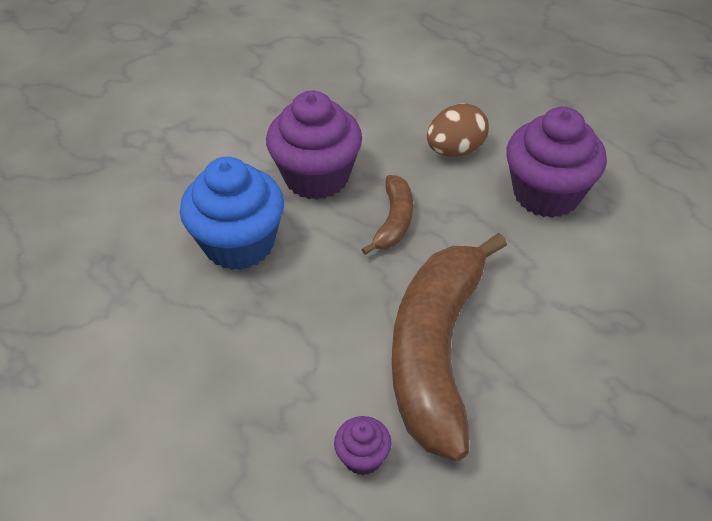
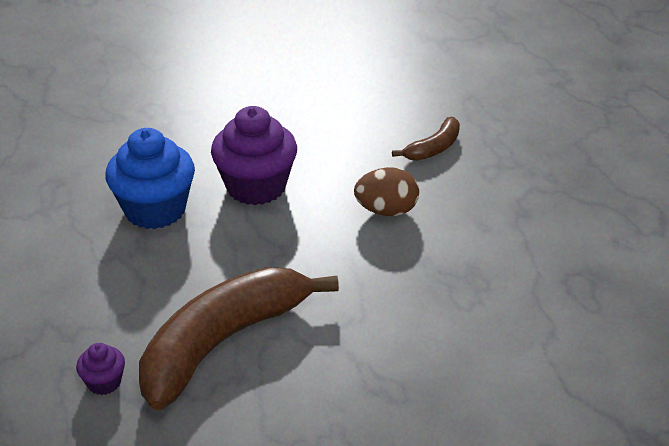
camera: 30 degrees right, 10 degrees down
brown banana [361,175,413,255] -> brown banana moved to [392,117,460,161]
purple cupcake [506,107,607,218] -> none

